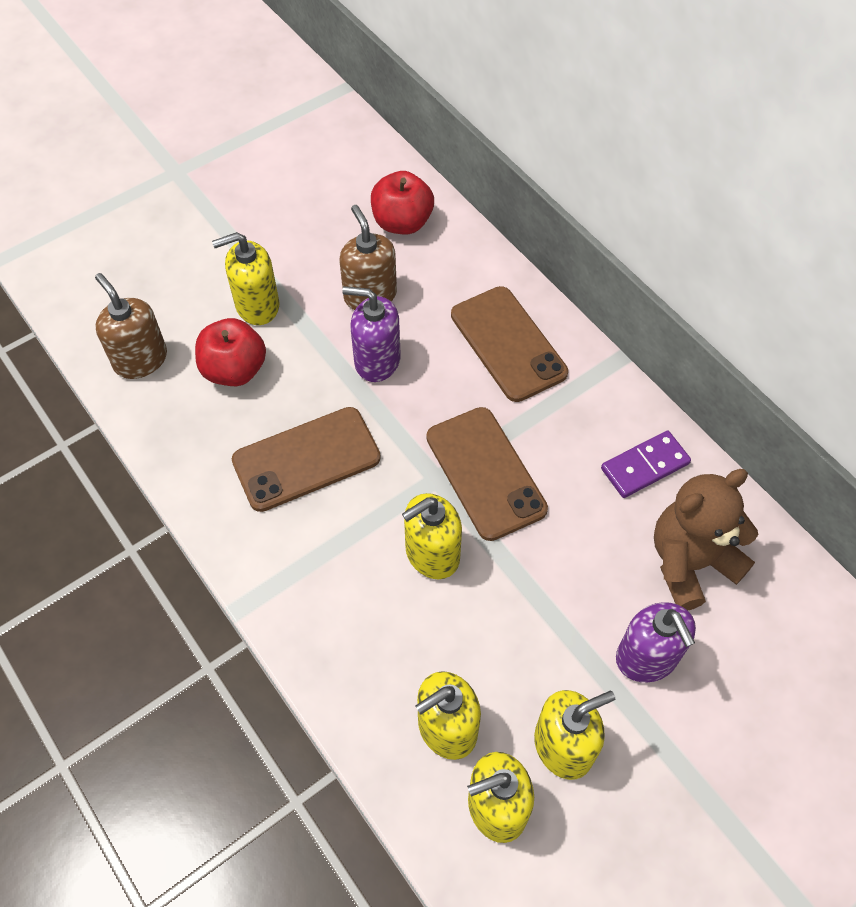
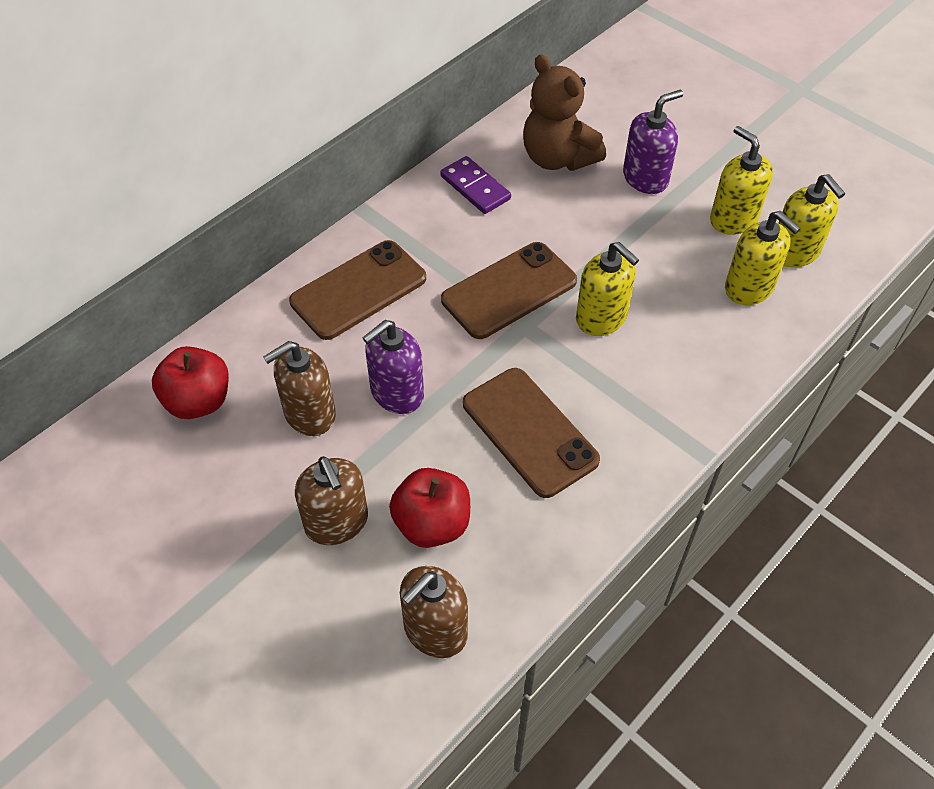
camera: 100 degrees left, 5 degrees down
yellow soap dispenser [212,232,279,325] -> brown soap dispenser [295,456,368,545]
purple soap dispenser [342,286,401,382] -> purple soap dispenser turned 45 degrees clockwise [363,320,424,414]

